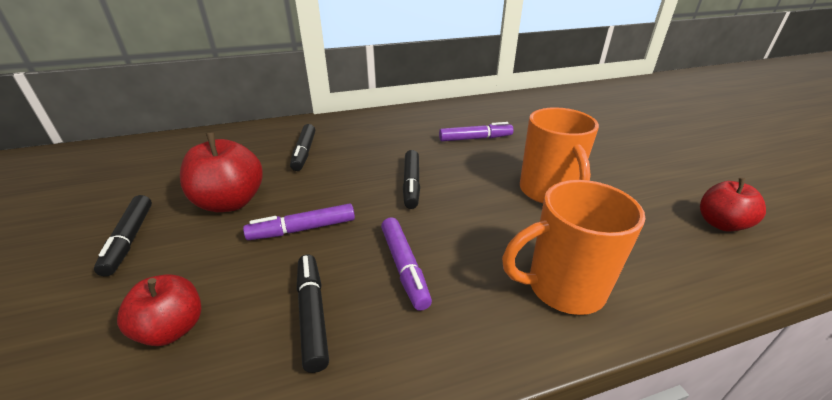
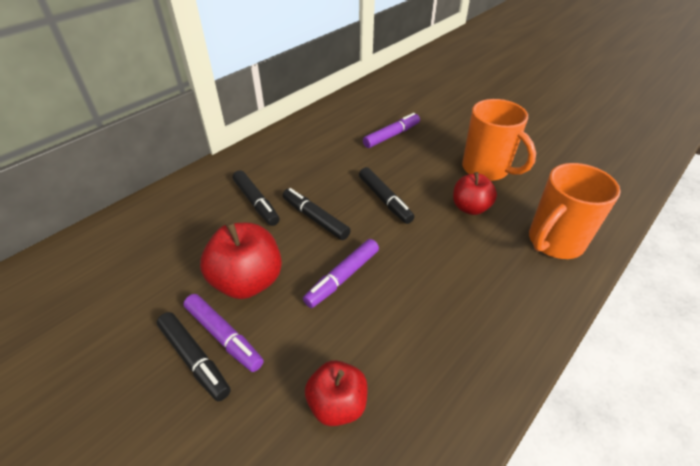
camera: 30 degrees left, 10 degrees up
black marker [297,254,329,373] -> black marker moved to [283,188,351,240]
purple marker [381,217,432,311] -> purple marker moved to [183,294,264,372]
red apple [700,178,766,232] -> red apple moved to [453,172,497,215]

